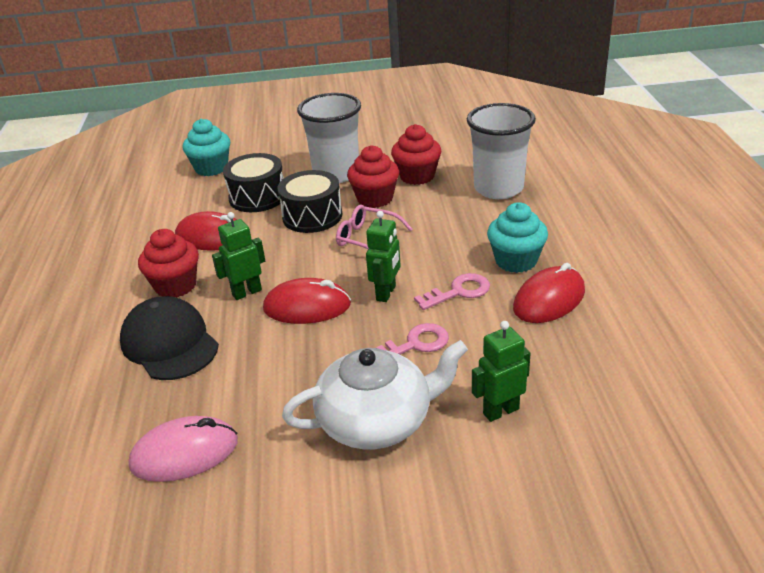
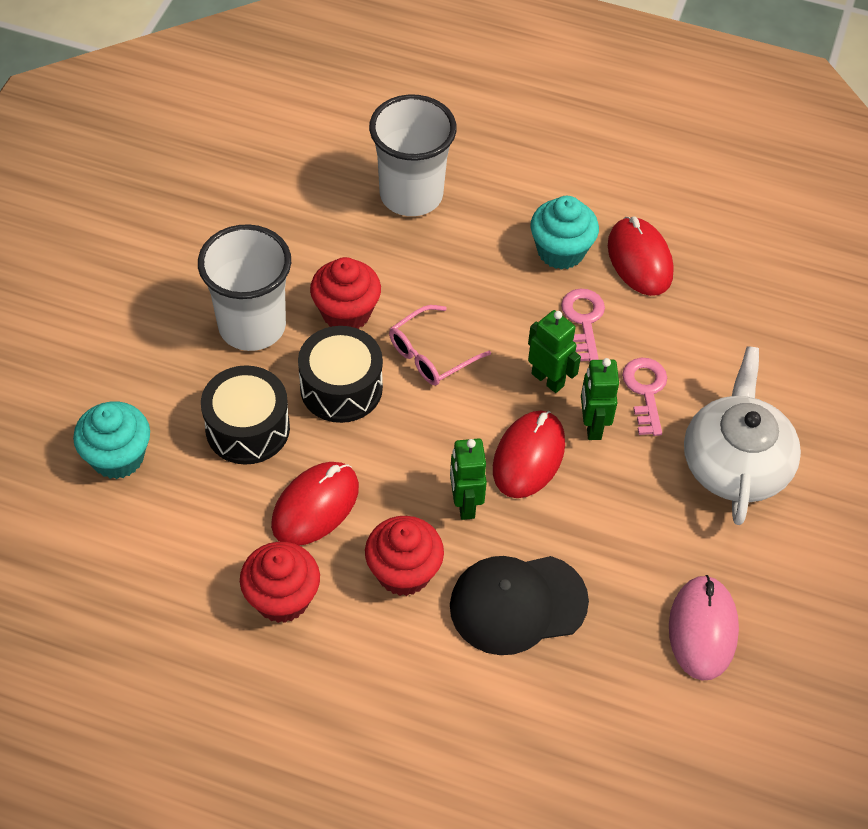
camera: 70 degrees left, 20 degrees up
red cupcake [391,124,441,185] -> red cupcake moved to [240,542,320,623]
green robot [472,321,531,422] -> green robot moved to [581,358,619,440]

